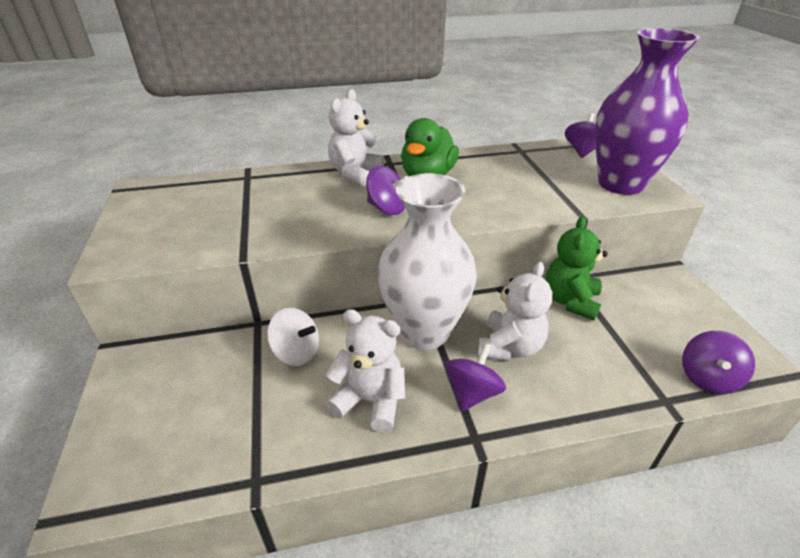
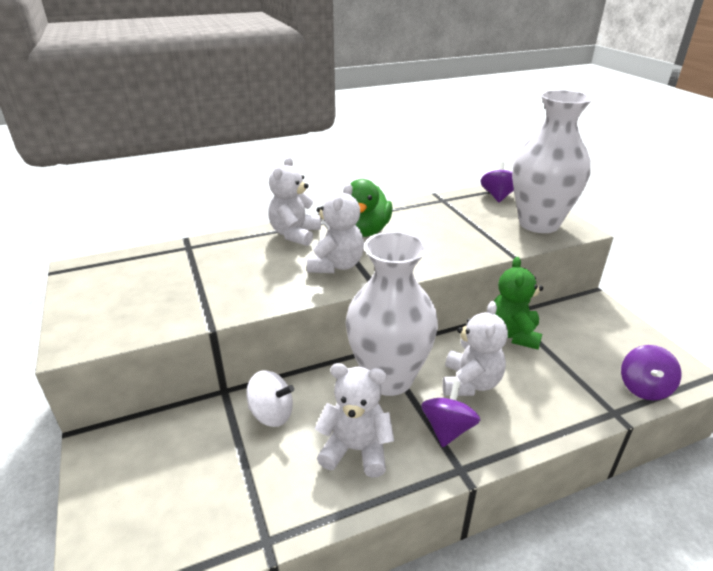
camera: 10 degrees left, 5 degrees down
purple spinning top [366,166,407,215] -> white teddy bear [307,183,364,273]
purple vase [595,28,700,195] -> white vase [512,90,593,233]

